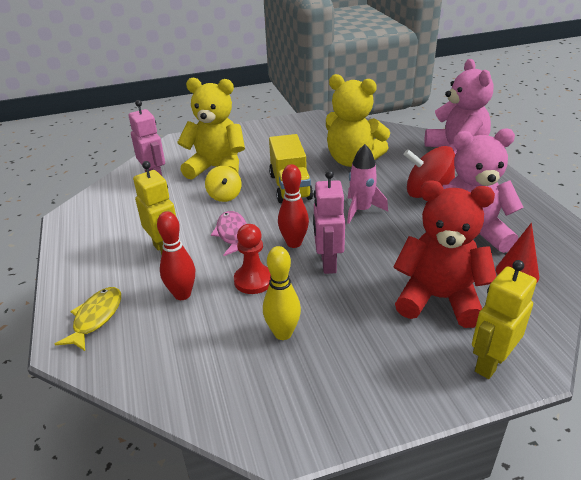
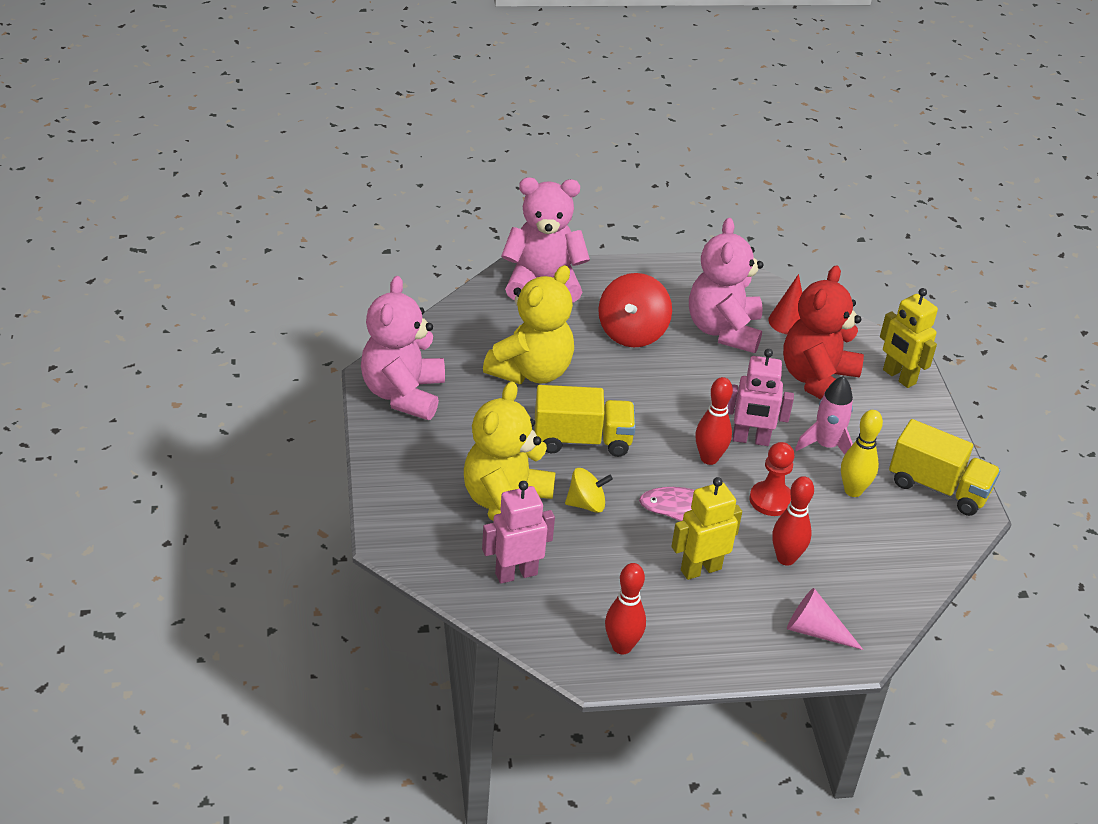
camera: 85 degrees left, 5 degrees up
yellow fish [55,287,121,351] -> pink cone [787,588,863,650]
pink rocket [347,144,388,224] -> pink rocket moved to [795,376,853,455]
none -> pink teddy bear [361,276,445,420]
none -> red bowling pin [605,563,646,654]
none -> yellow truck [889,419,1001,516]

